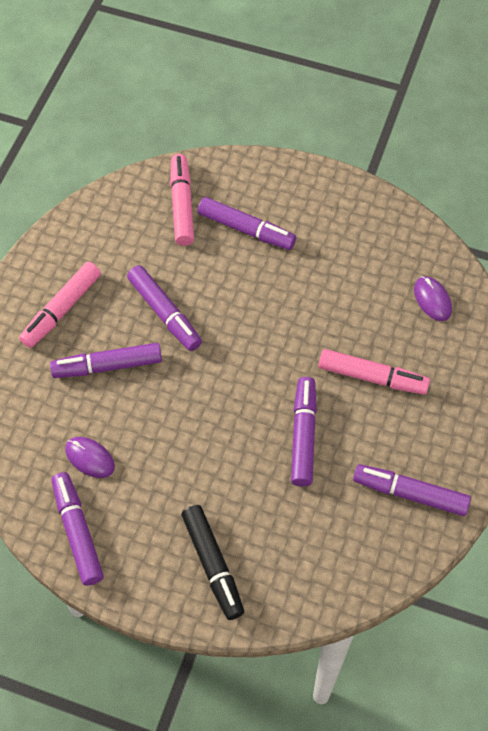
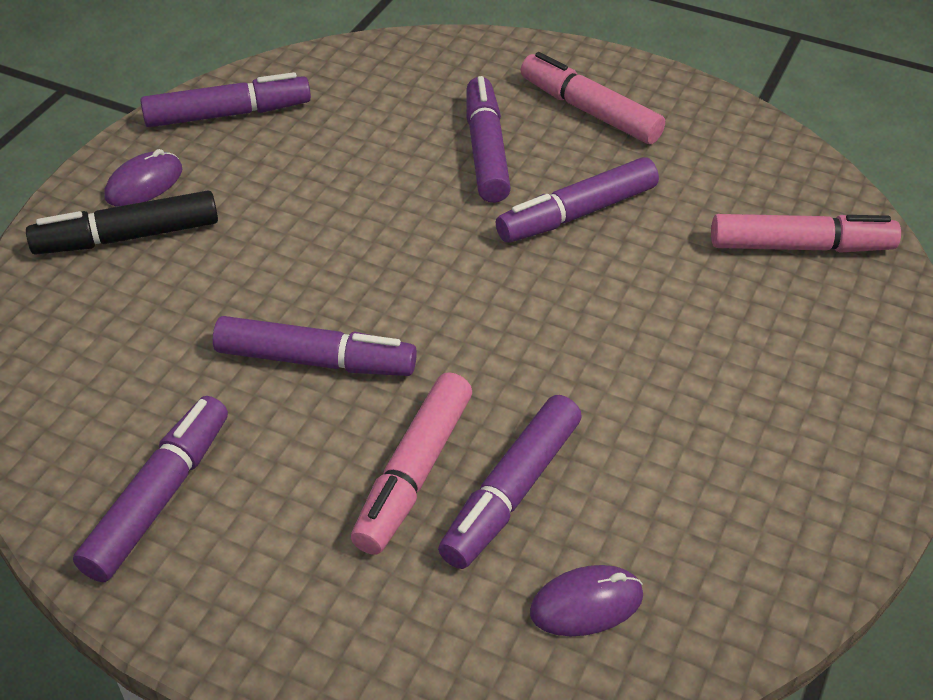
camera: 95 degrees right, 15 degrees down
purple mouse [65,437,115,478] -> purple mouse moved to [104,149,182,207]
purple marker [198,197,296,250] -> purple marker moved to [438,395,582,569]

